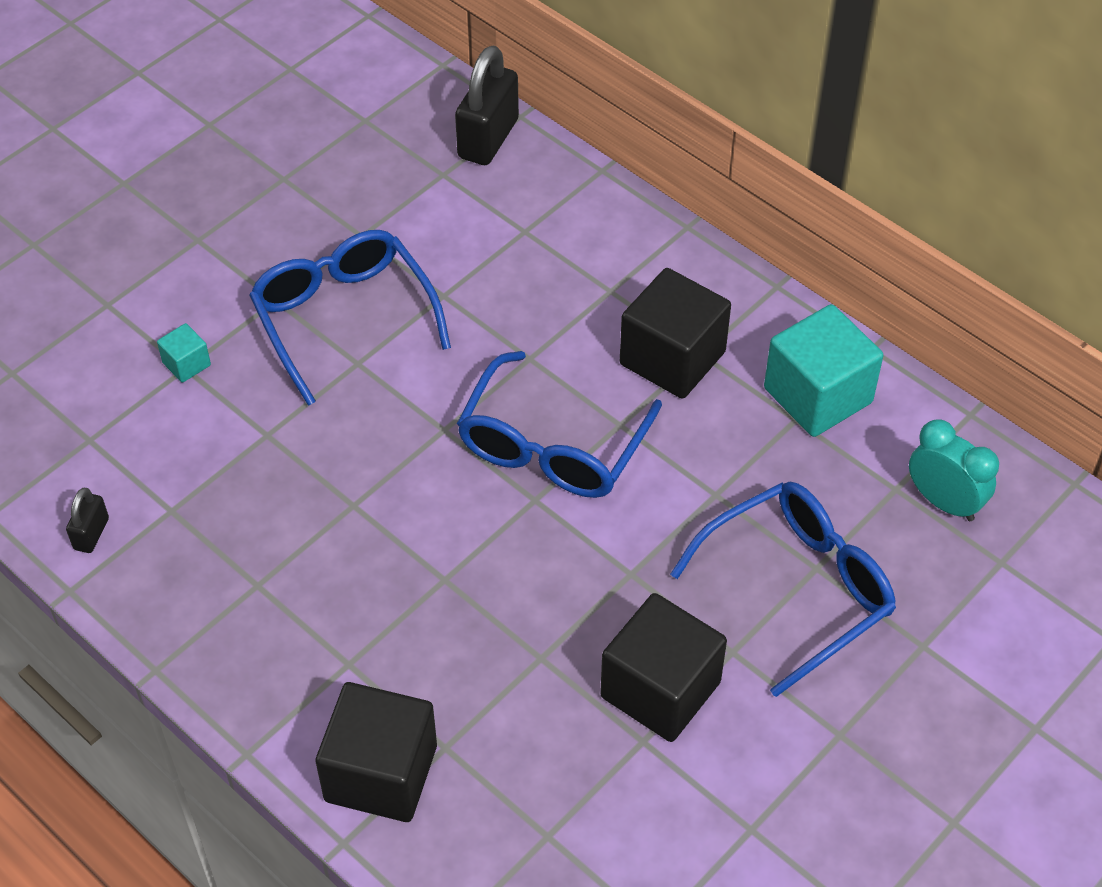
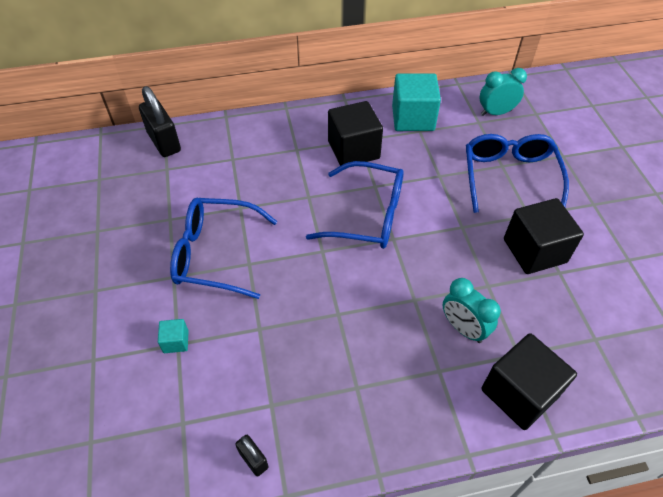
camera: 55 degrees left, 0 degrees up
blue glasses [457,351,662,498] -> blue glasses turned 45 degrees counterclockwise [306,161,404,249]
none -> turquoise clock [443,278,501,343]

